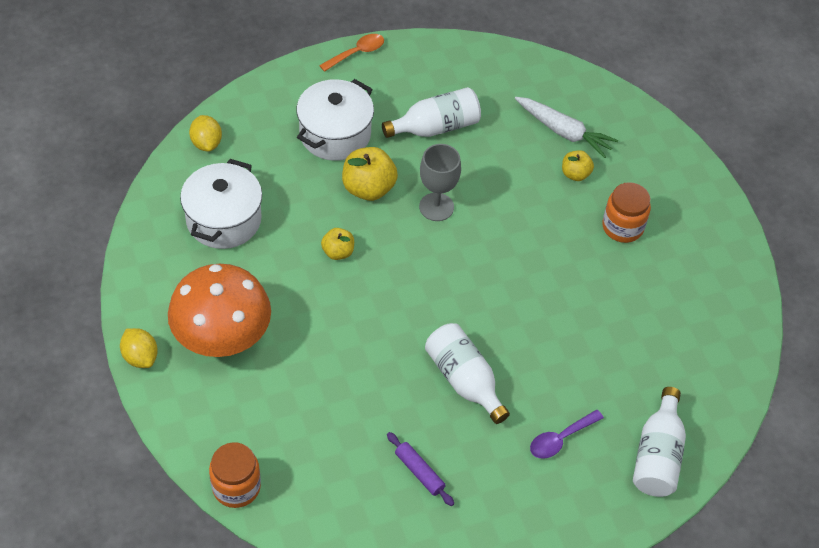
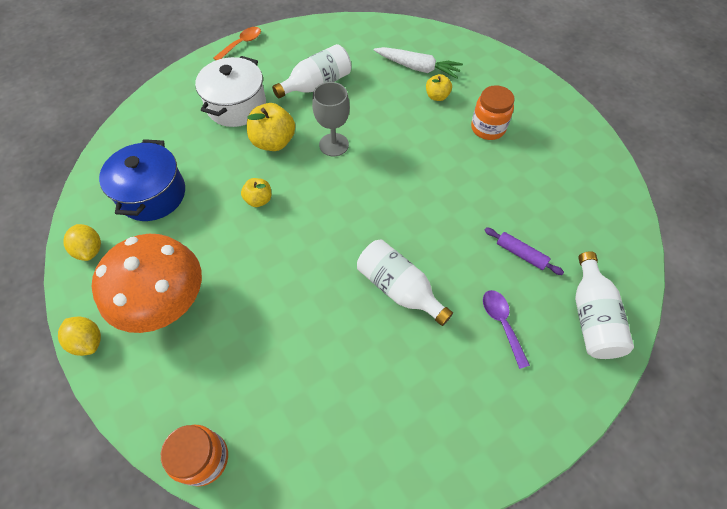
camera: 10 degrees left, 5 degrees up
white pot [180,159,262,249] -> blue pot [99,139,185,221]
yellow lemon [189,115,222,152] -> yellow lemon moved to [63,224,101,261]
purple rolling pin [387,432,454,506] -> purple rolling pin moved to [484,228,564,275]
purple spoon [530,410,604,459] -> purple spoon turned 120 degrees clockwise [483,290,530,369]

